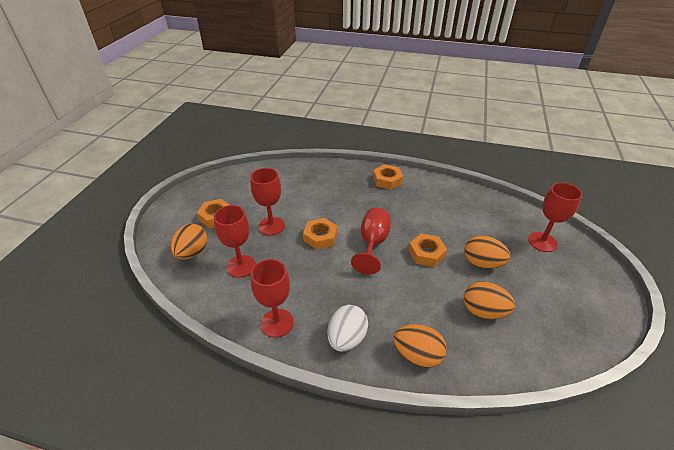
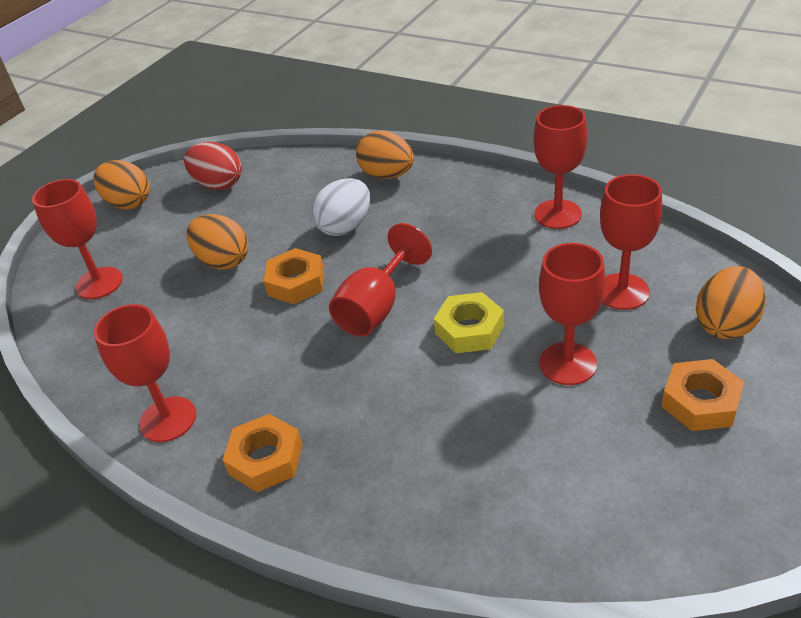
camera: 160 degrees left, 0 degrees up
orange nut [303,218,337,250] -> yellow nut [434,292,504,353]
white egg [327,305,368,352] -> white egg moved to [311,178,370,236]
orange egg [464,282,515,319] -> orange egg moved to [93,160,150,210]
none -> red goblet [94,304,196,442]
none -> red egg [184,142,242,190]

